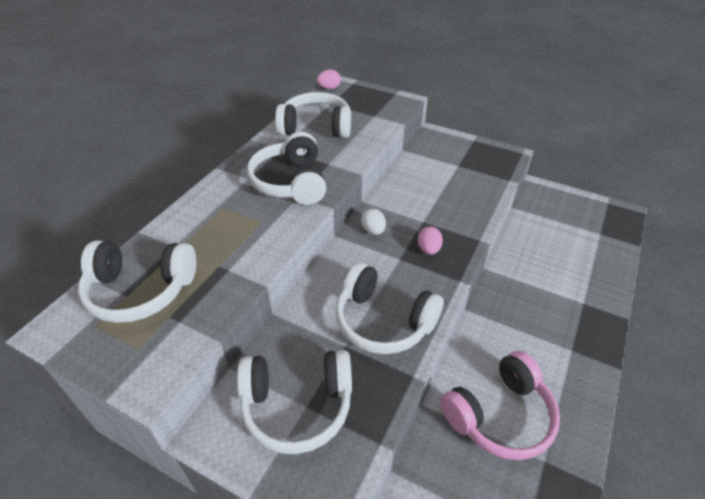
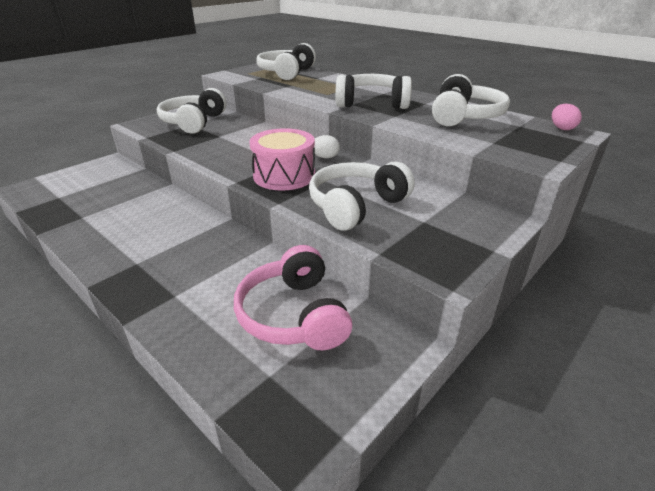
camera: 105 degrees right, 10 degrees down
white headphones [336,263,444,354] -> white headphones moved to [309,161,415,231]
pink egg [418,226,443,255] -> pink drum [249,128,315,191]
pink headphones [440,351,560,460] -> pink headphones moved to [234,245,352,350]

